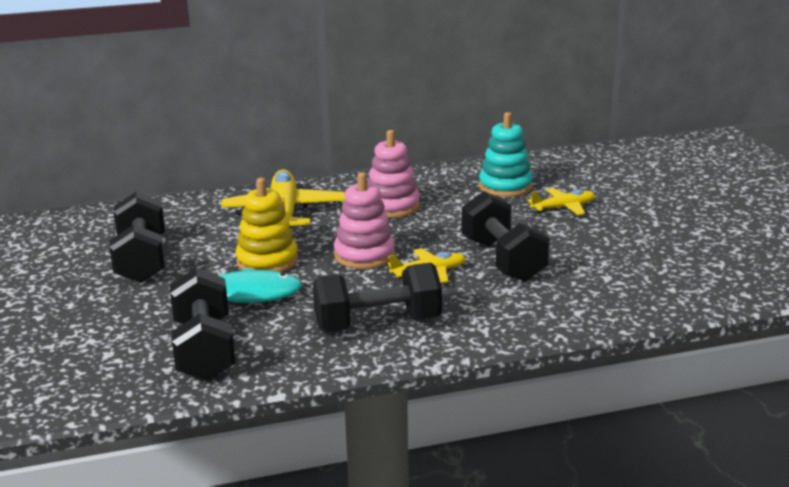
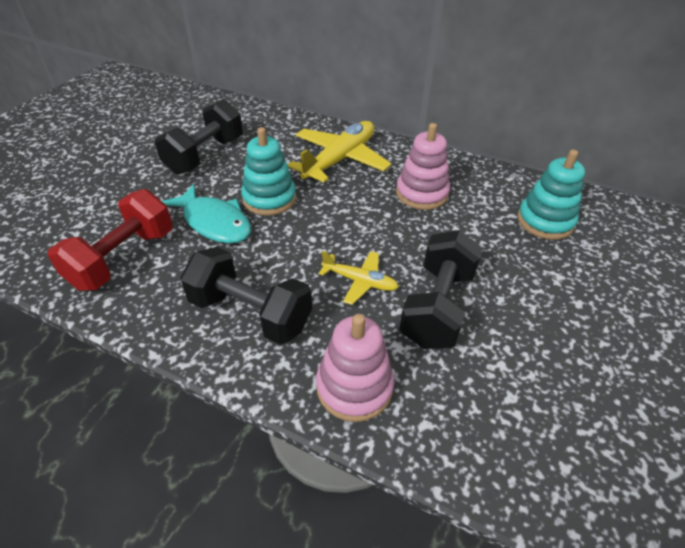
camera: 40 degrees right, 20 degrees up
black dumbbell [170,268,236,381] -> red dumbbell [48,189,173,291]
yellow stacking toy [236,178,298,272] -> turquoise stacking toy [241,127,296,216]
pink stacking toy [334,172,395,269] -> pink stacking toy moved to [316,314,394,422]
yellow plane [527,188,595,215] -> none

